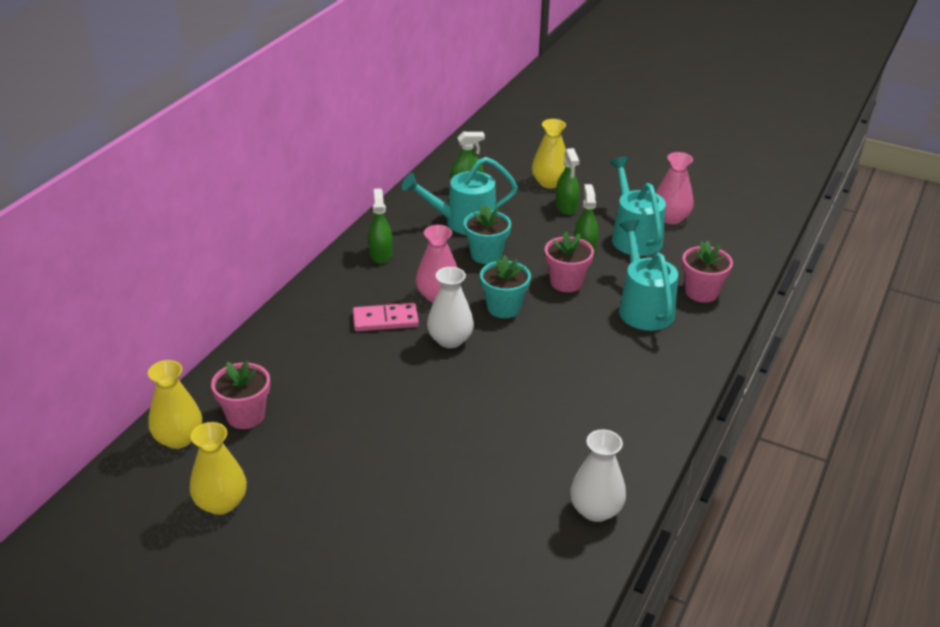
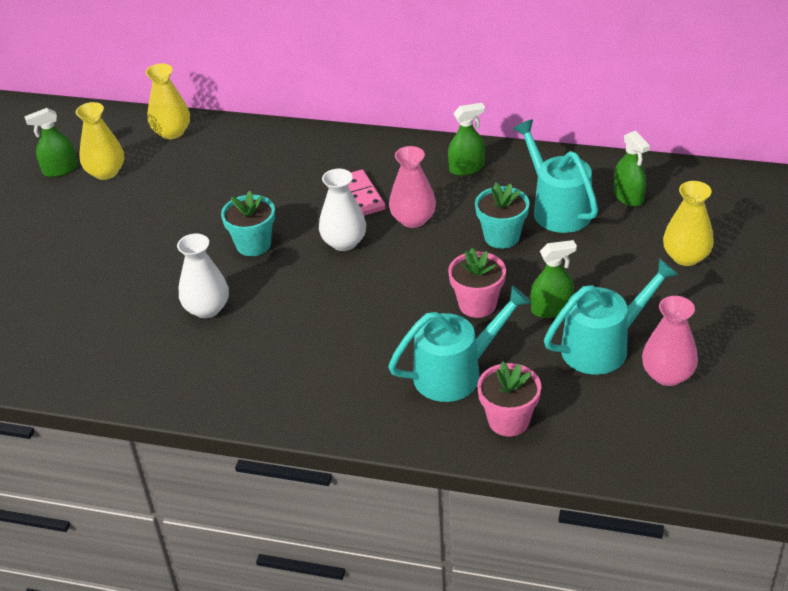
camera: 80 degrees right, 5 degrees up
pink flower pot [211,360,270,429] -> none
turquoise flower pot [480,255,531,318] -> turquoise flower pot moved to [221,191,275,256]
green spray bottle [555,148,579,215] -> green spray bottle moved to [24,108,78,177]
white vase [570,429,626,522] -> white vase moved to [177,234,229,318]

